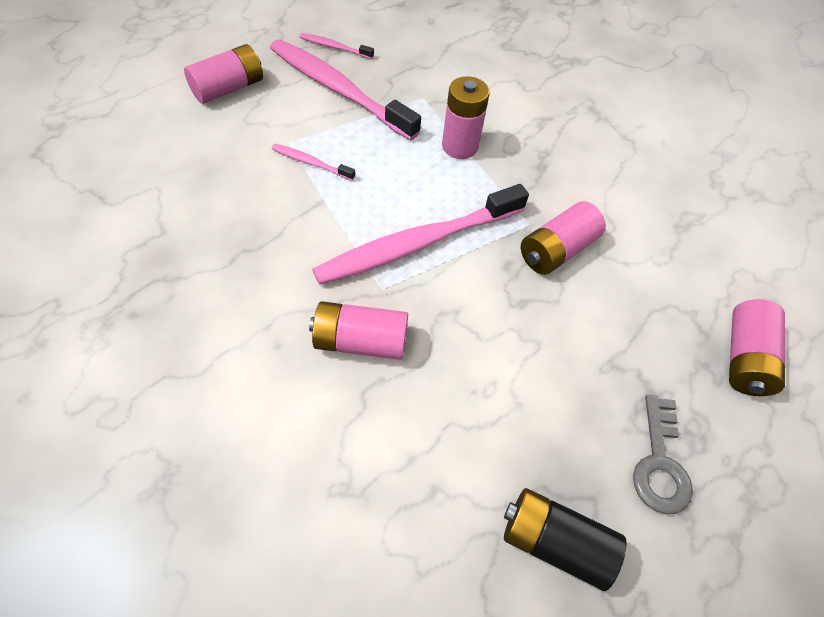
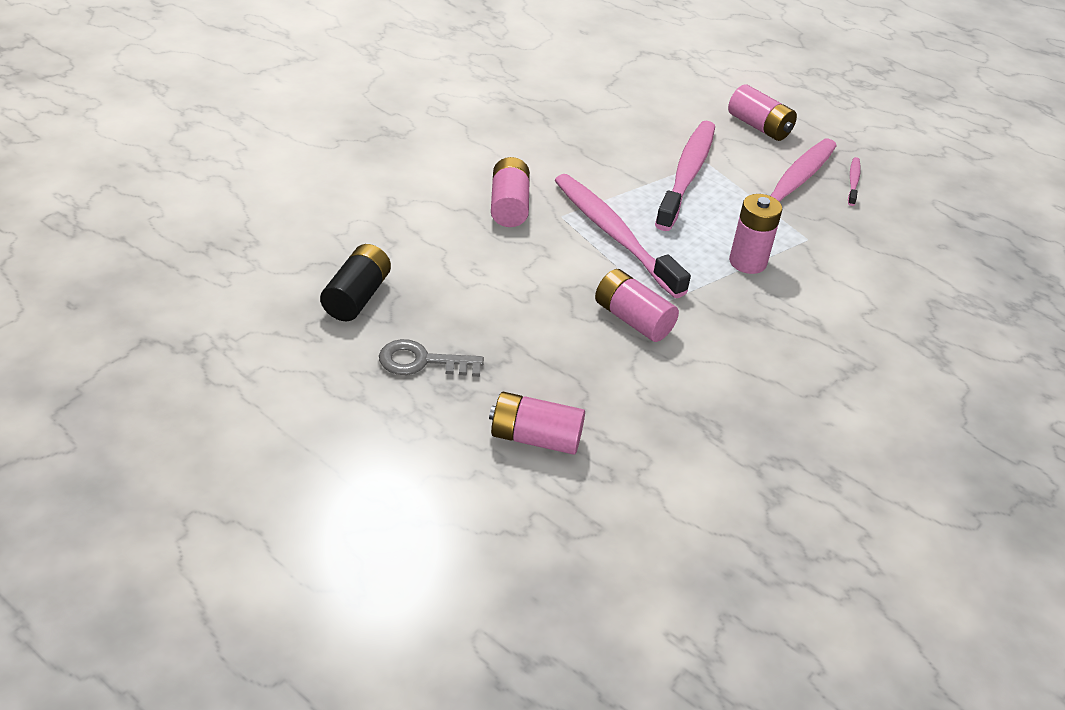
camera: 85 degrees right, 15 degrees down
pink toothbrush [272,144,355,181] -> pink toothbrush [655,121,715,231], size x2.31

